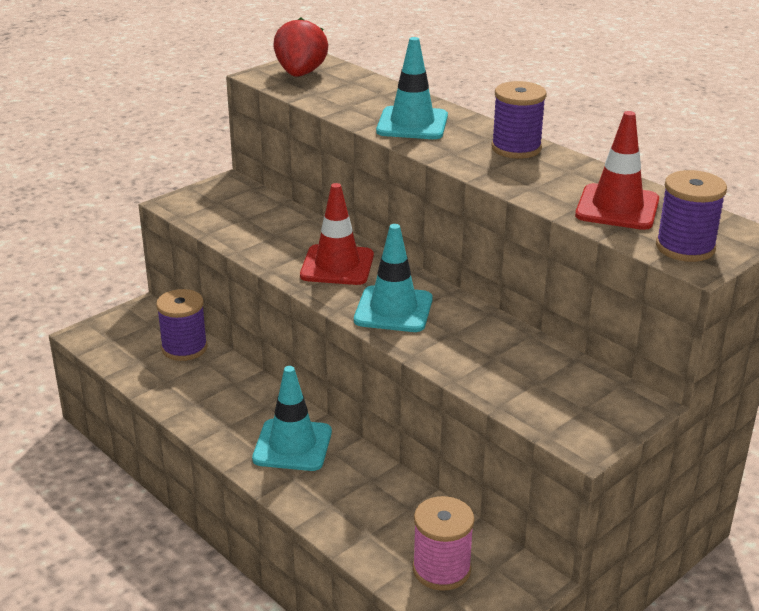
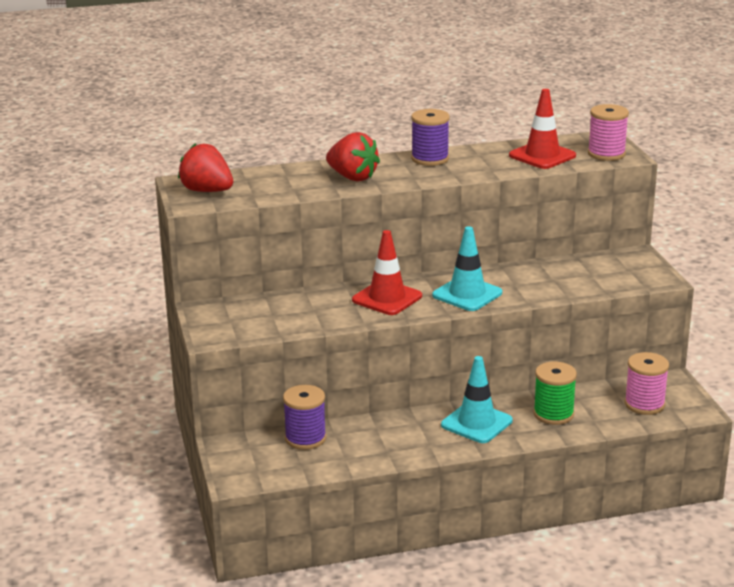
camera: 60 degrees left, 5 degrees down
turquoise traffic cone [376,37,448,139] -> red strawberry [326,132,380,181]
purple spool [656,170,727,262] -> pink spool [588,104,629,161]
none -> green spool [533,362,577,425]

